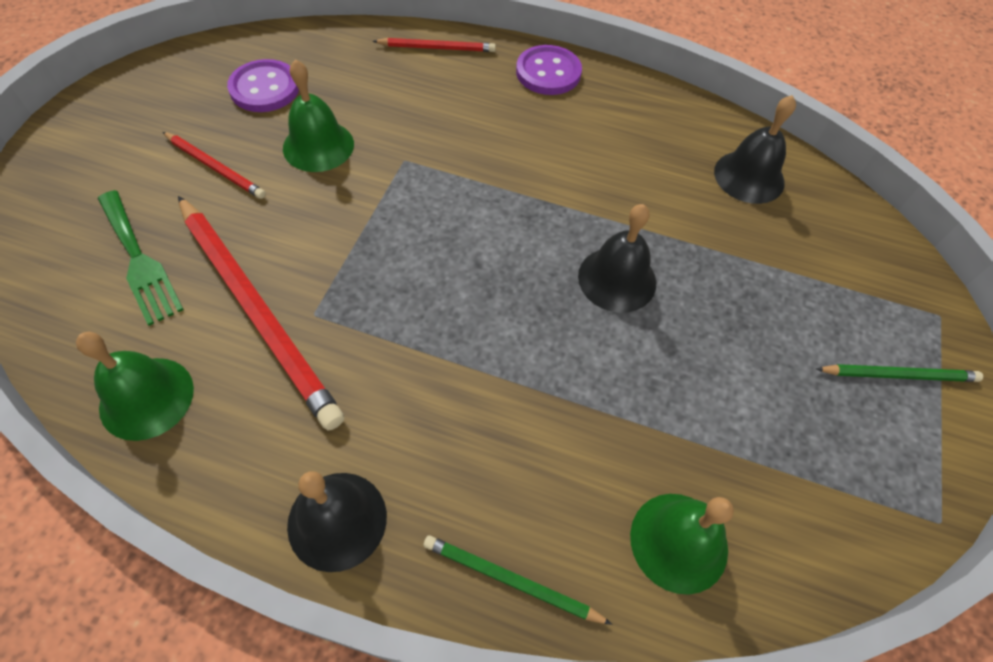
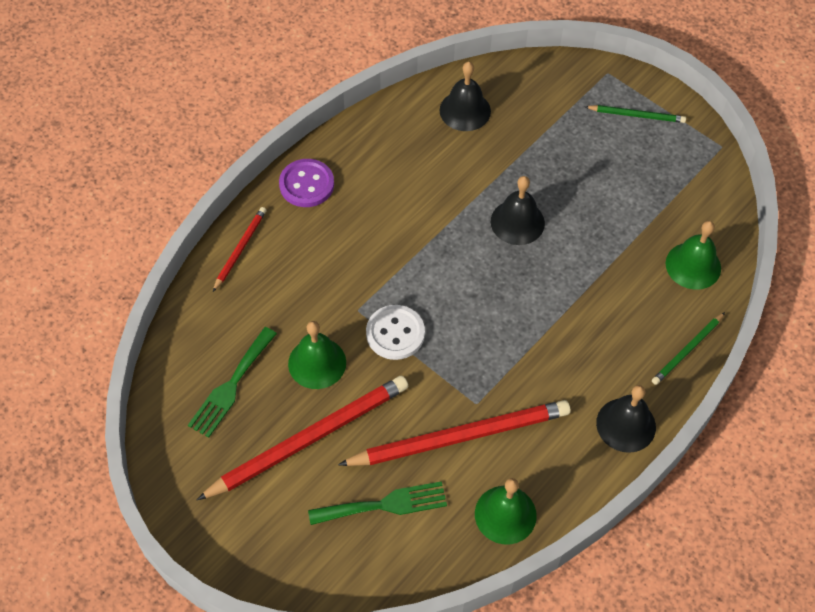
camera: 65 degrees left, 0 degrees up
red pencil [163,132,266,199] -> red pencil [197,376,409,500], size x2.03
purple button [227,59,299,112] -> green fork [188,327,277,438]
green pencil [816,364,983,382] -> green pencil turned 75 degrees clockwise [585,105,686,123]
none -> white button [366,305,425,360]

